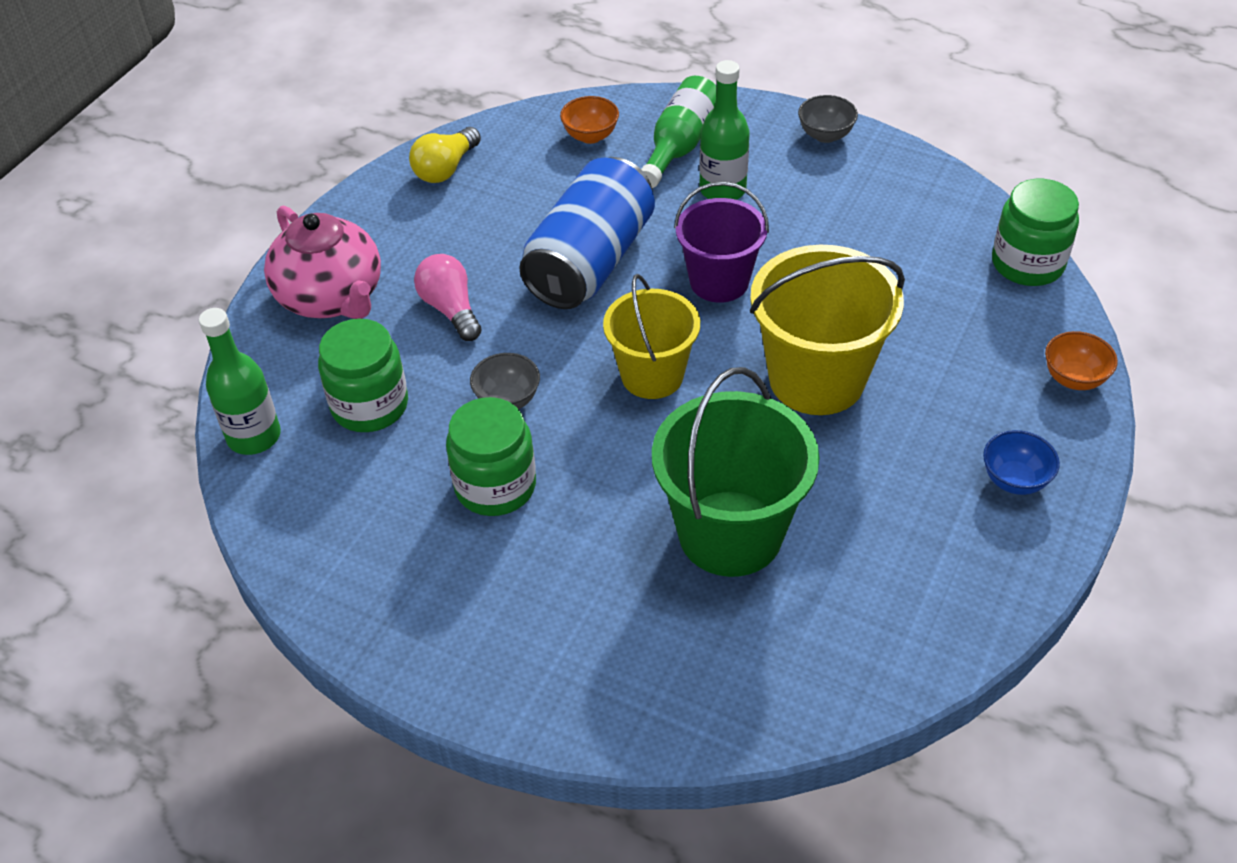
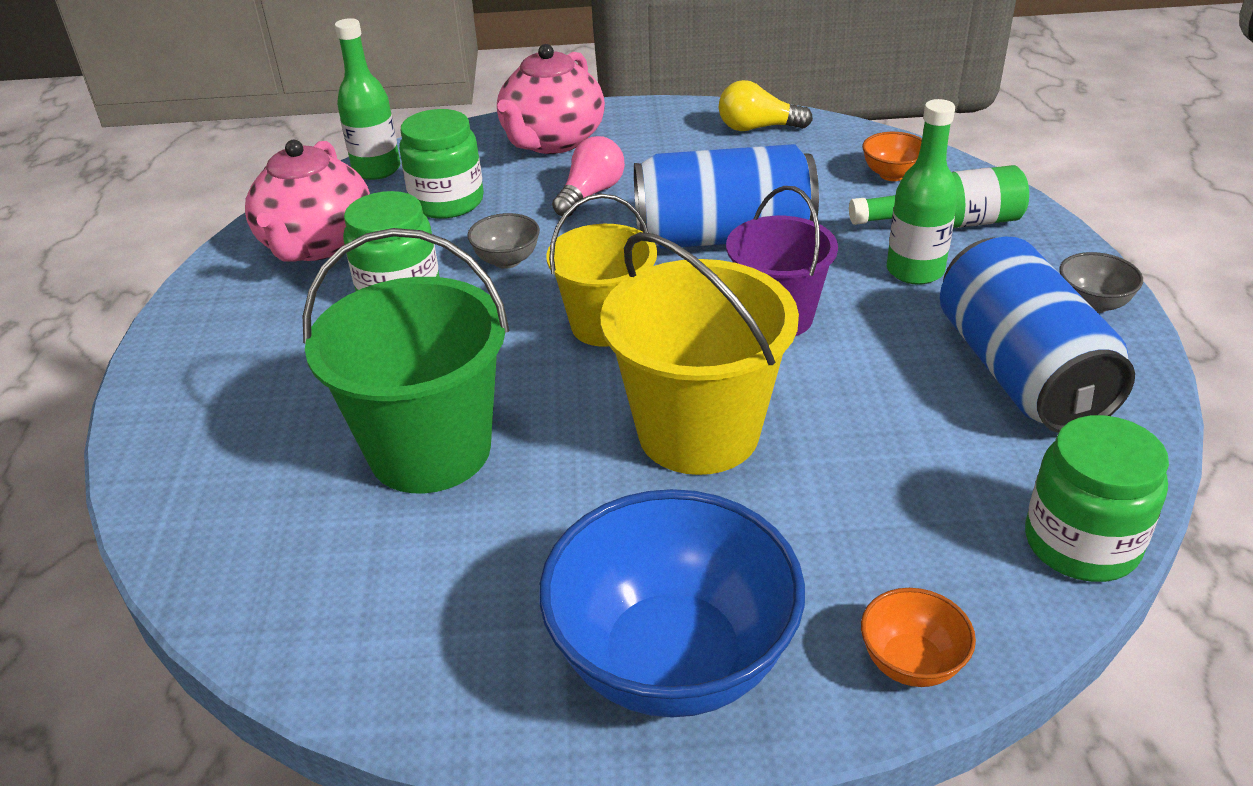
camera: 60 degrees right, 10 degrees down
blue bowl [983,430,1060,495] -> blue bowl [539,489,805,718], size x2.31
none -> pink teapot [245,140,370,261]
none -> blue can [940,236,1135,433]

